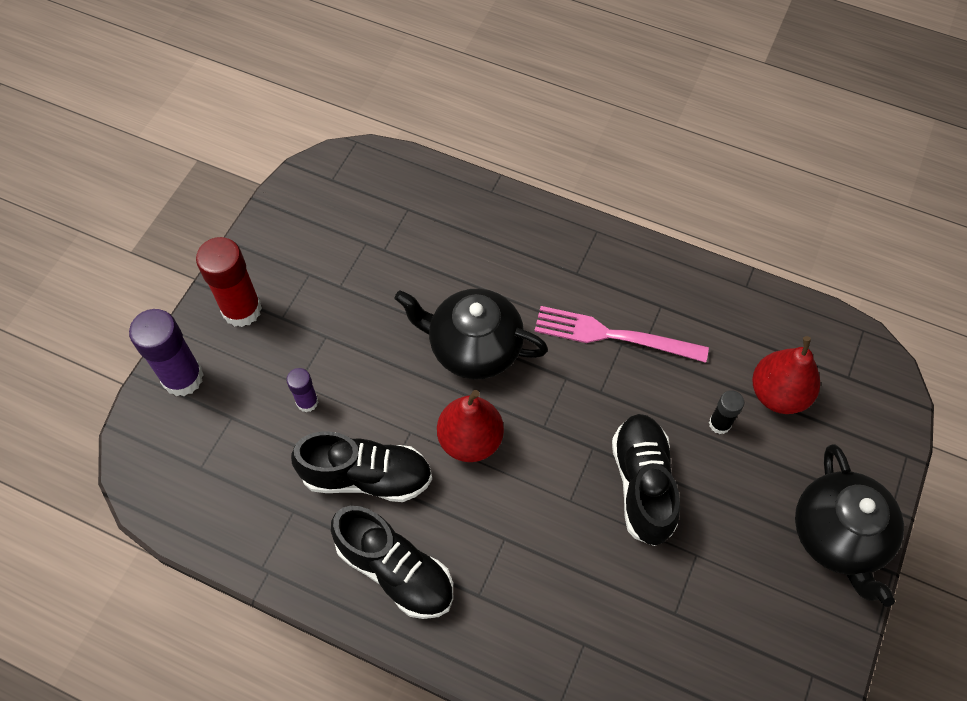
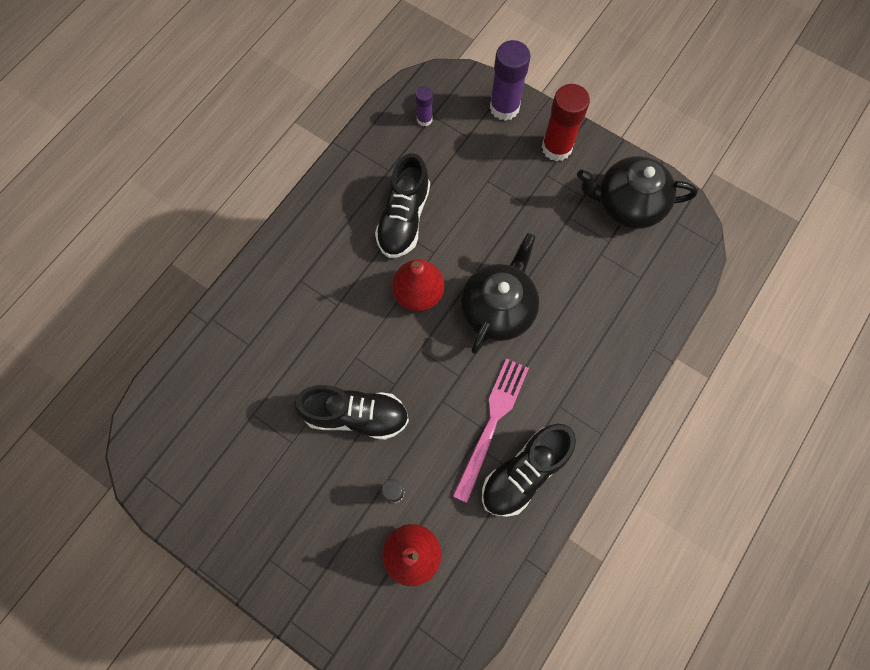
camera: 100 degrees right, 10 degrees up
purple glue stick [286,368,319,412] -> purple glue stick moved to [415,86,433,126]
black shoe [331,506,453,619] -> black shoe moved to [482,424,576,517]
black teapot [795,444,904,607] -> black teapot moved to [577,156,698,229]

